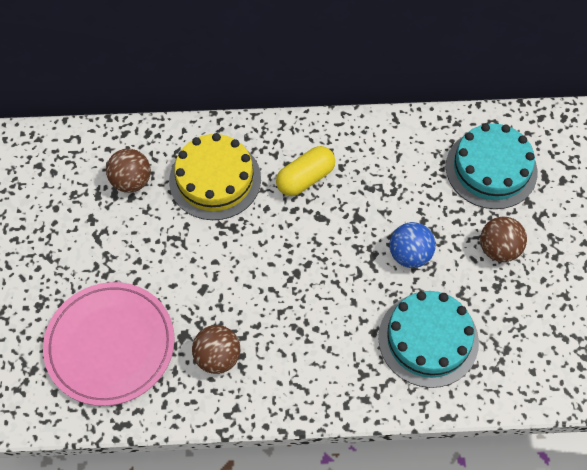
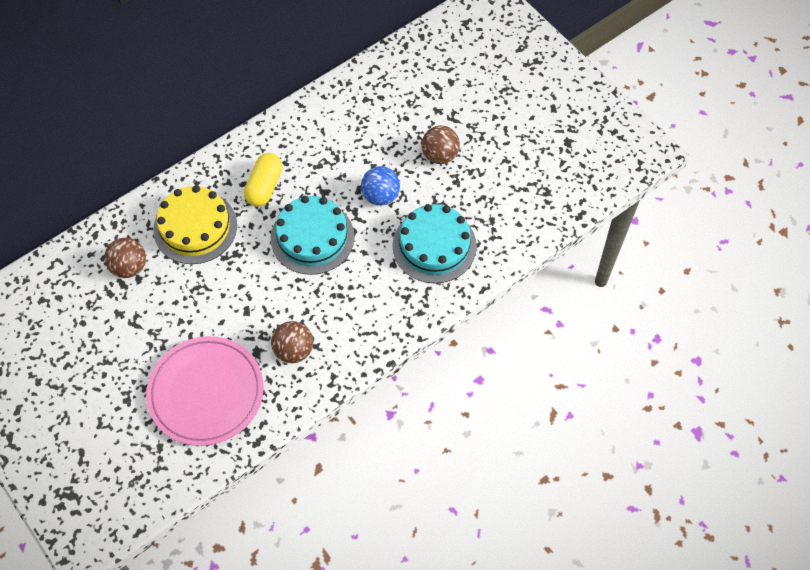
camera: 35 degrees left, 0 degrees up
turquoise cake [446,123,538,209] -> turquoise cake moved to [271,196,354,275]

